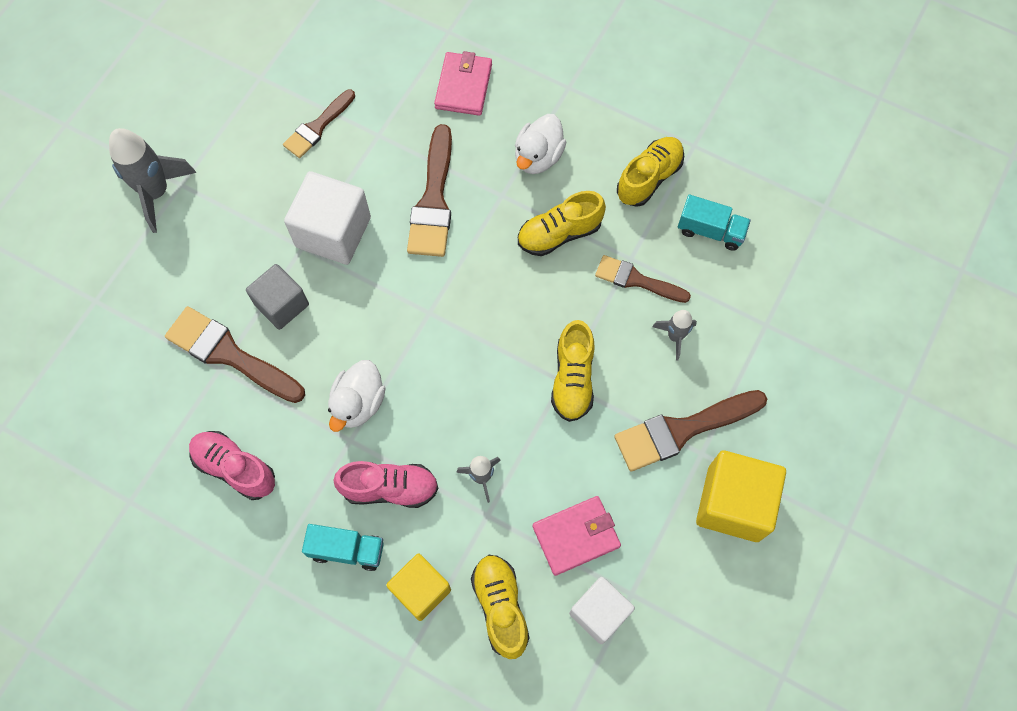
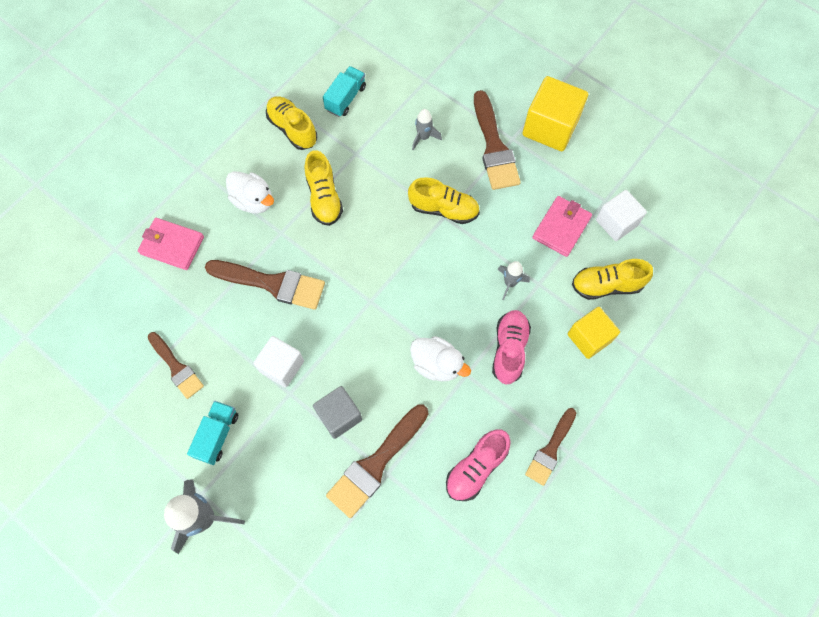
camera: 80 degrees left, 0 degrees up
white cube [284,171,371,265] -> white cube [253,336,304,388], size x0.66
turquoise truck [302,524,384,571] -> turquoise truck moved to [187,401,238,465]
pink wallet [533,496,621,576] -> pink wallet turned 45 degrees clockwise [532,196,592,257]
brown brush [595,255,691,303] -> brown brush moved to [525,408,576,486]

